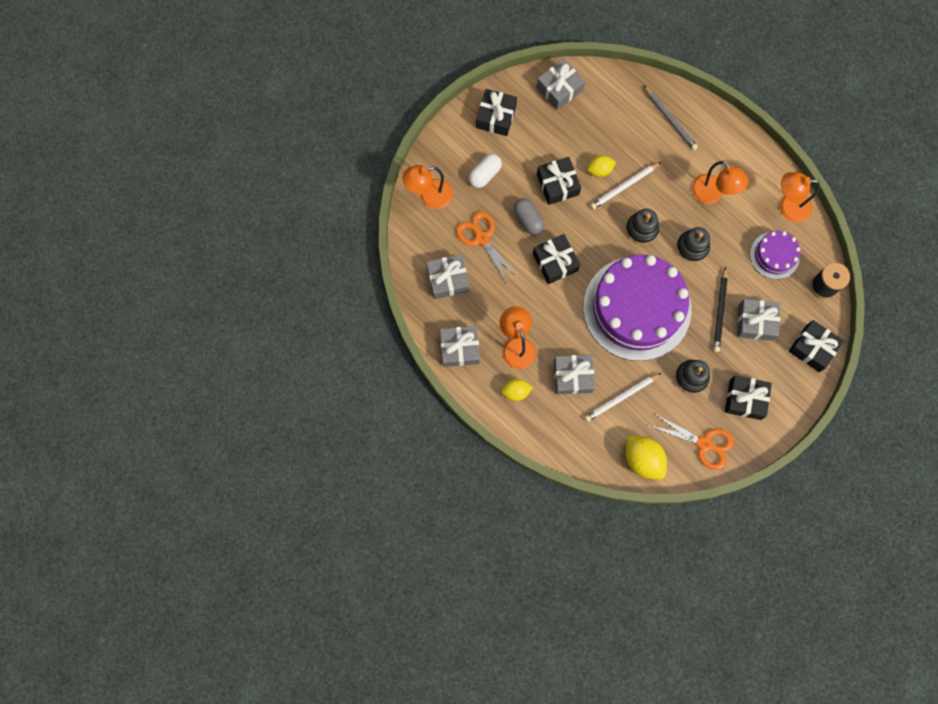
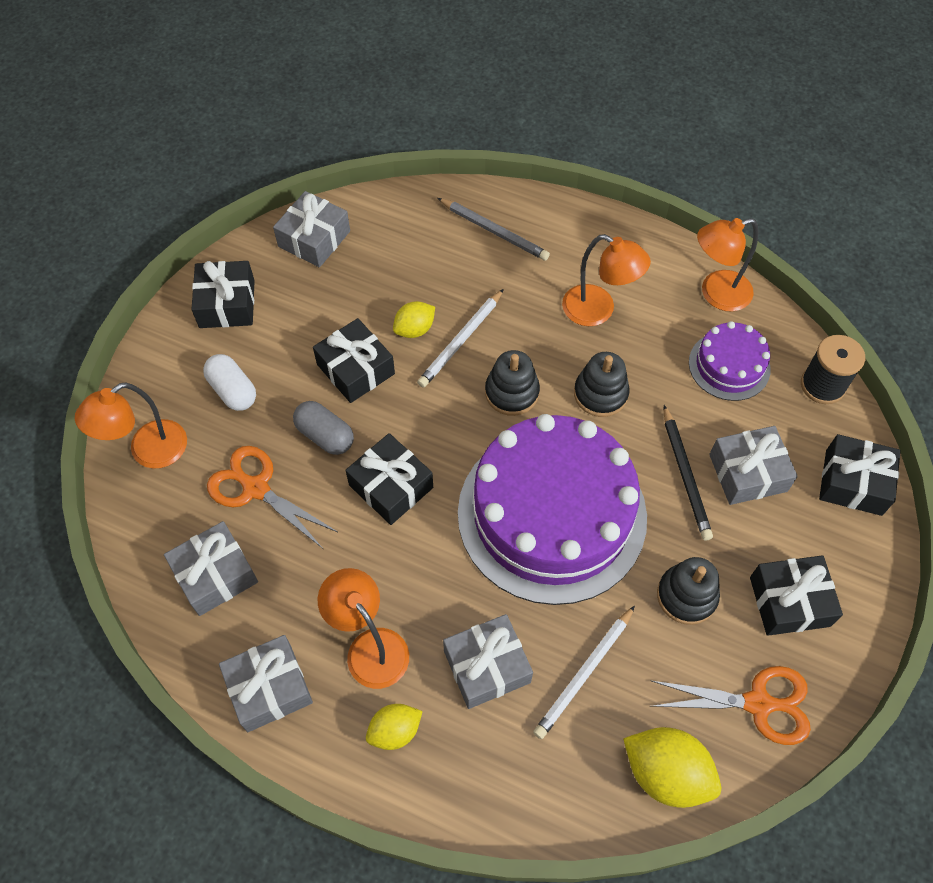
camera: 20 degrees left, 15 degrees down
white capsule [469,154,502,188] -> white capsule turned 60 degrees counterclockwise [203,354,256,411]

